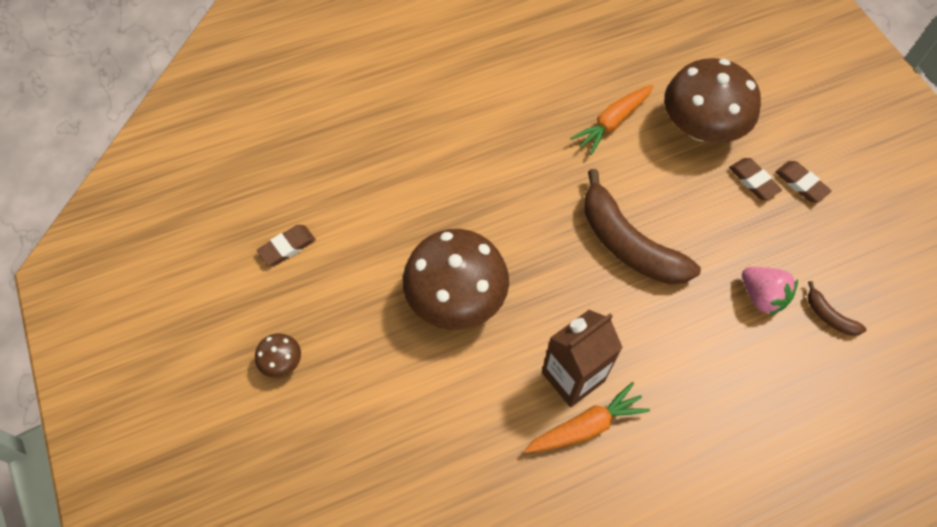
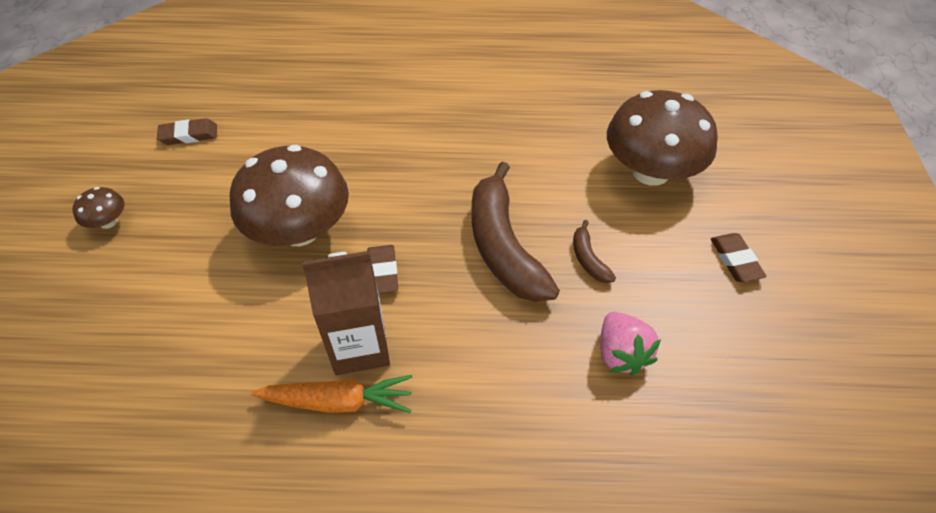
camera: 25 degrees right, 10 degrees down
orange carrot [570,85,653,155] -> none
brown eraser [729,158,782,200] -> brown eraser moved to [367,245,398,294]
brown banana [808,281,867,336] -> brown banana moved to [573,220,616,283]

